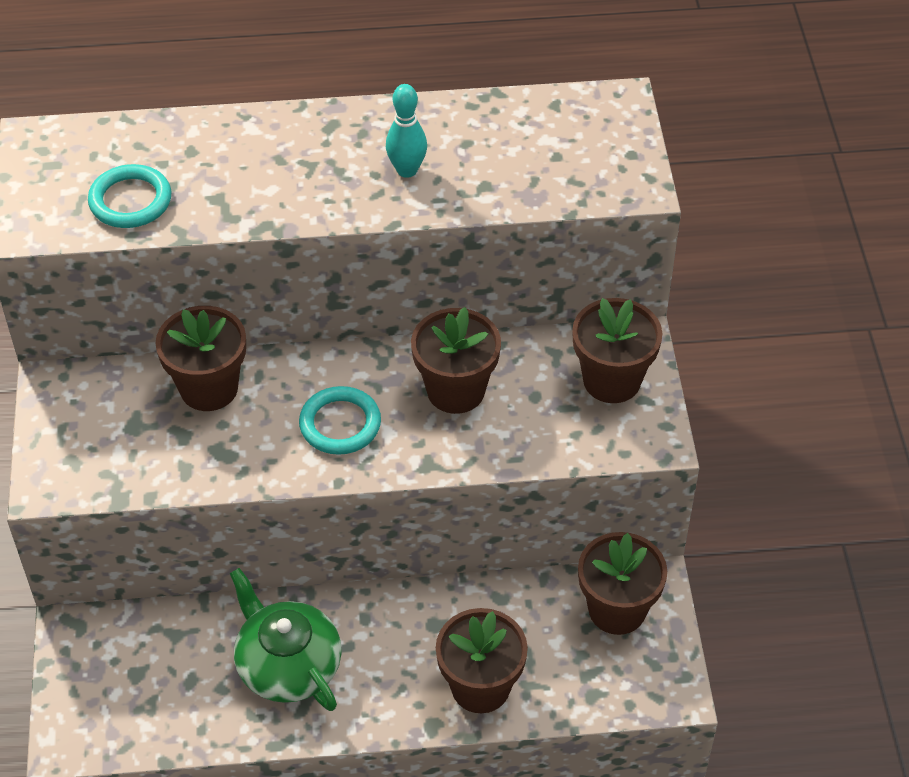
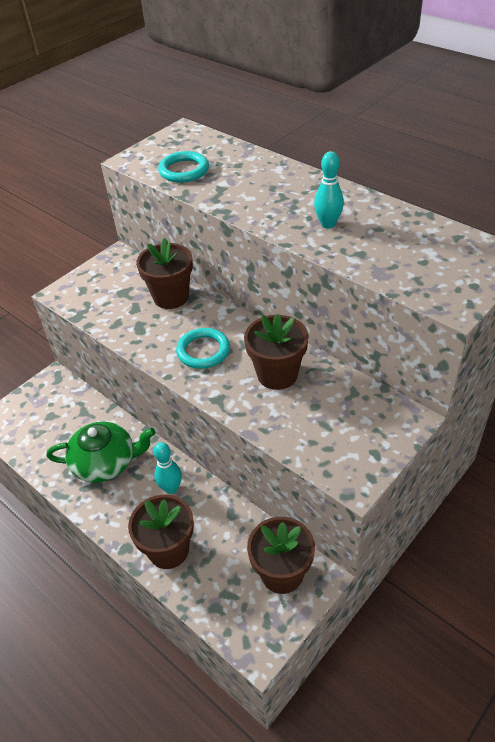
camera: 50 degrees right, 5 degrees down
green teapot [230,568,342,711] -> green teapot turned 75 degrees clockwise [46,422,155,483]
brown flower pot [572,298,662,403] -> none
none -> turquoise bowling pin [154,442,182,494]

